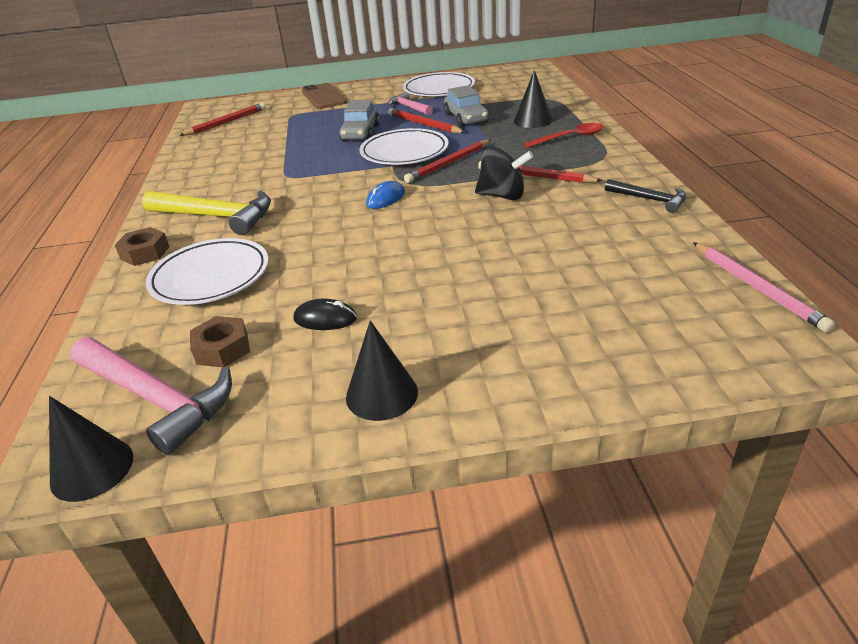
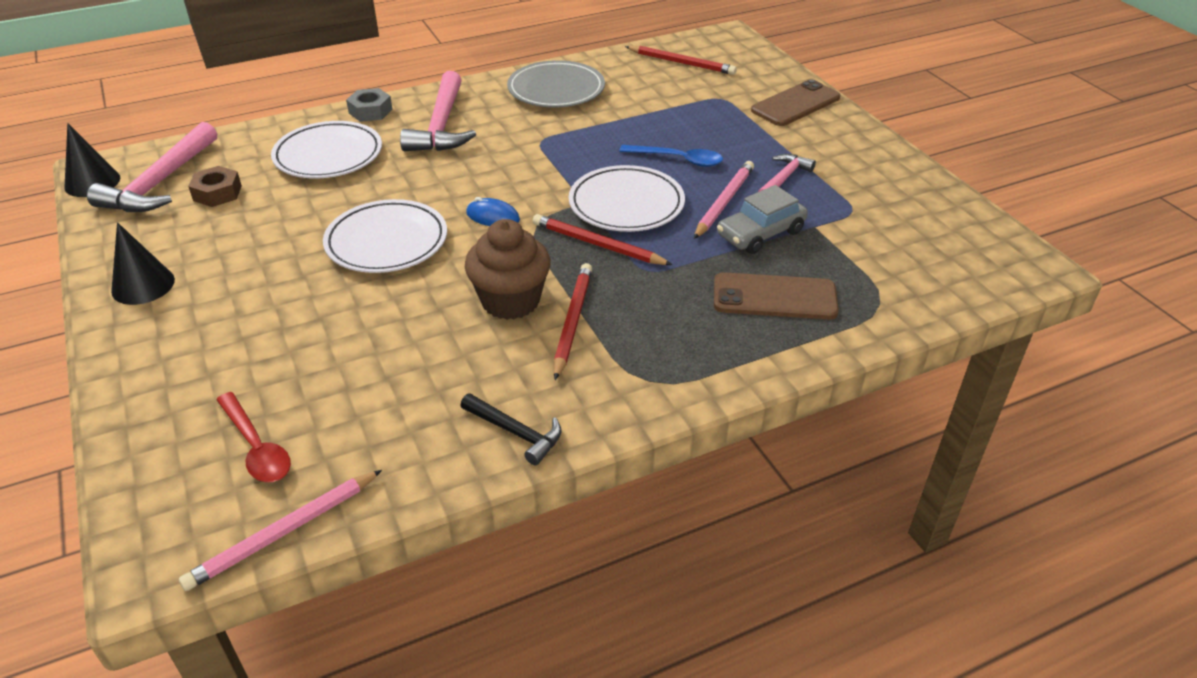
camera: 70 degrees right, 5 degrees up
brown nut [115,227,169,266] -> grey nut [346,88,393,122]
yellow hammer [142,191,271,235] -> pink hammer [400,71,476,151]
black mouse [293,299,357,330] -> none
grey car [339,100,380,141] -> blue spoon [619,145,723,167]
red pencil [388,108,465,133] -> pink pencil [694,161,754,239]
white plate [403,72,475,96] -> white plate moved to [323,199,447,273]
black spinning top [475,147,534,200] -> brown cupcake [465,219,551,320]
black cone [514,70,553,128] -> brown phone [714,272,839,320]
red spoon [523,123,604,148] -> red spoon moved to [216,392,291,482]
black hammer [605,179,686,213] -> black hammer turned 75 degrees counterclockwise [461,393,562,465]
none -> grey plate [507,60,605,108]

